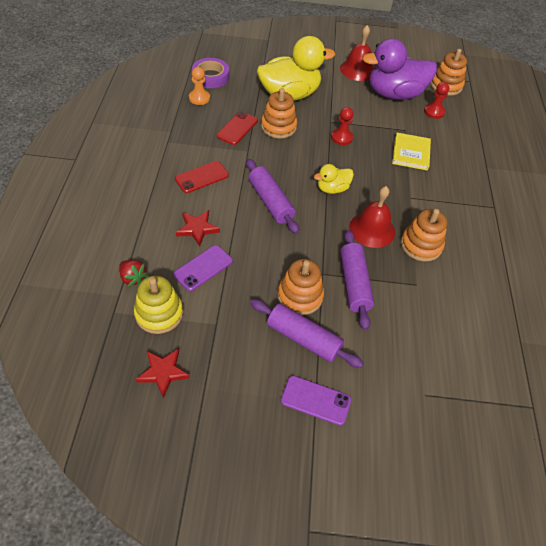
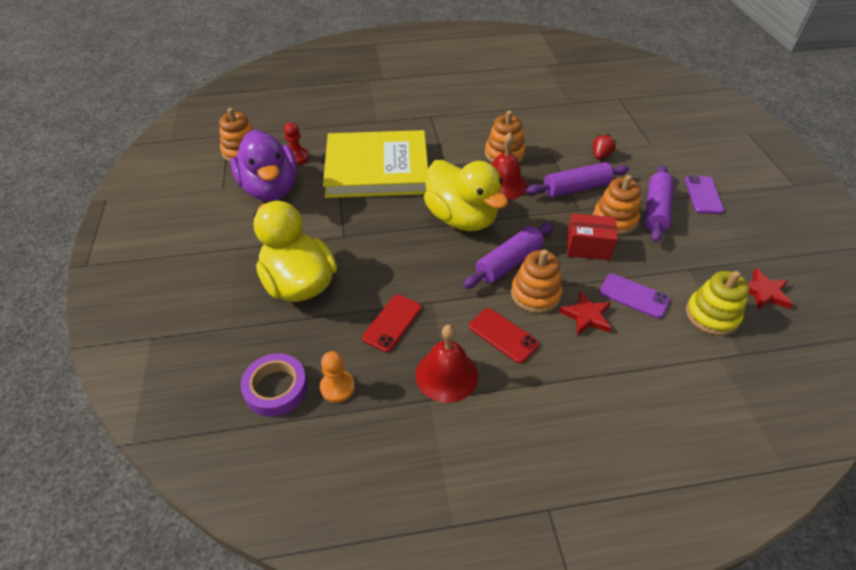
camera: 100 degrees left, 5 degrees down
red strawberry [119,260,148,287] -> red strawberry moved to [593,133,617,159]
red phone [217,111,258,145] -> red phone turned 75 degrees counterclockwise [362,294,422,352]
orange stacking toy [261,88,297,139] -> orange stacking toy moved to [511,249,562,313]
yellow duck [314,164,354,194] -> yellow duck [424,160,508,231], size x2.06
red pawn [331,107,354,145] -> none
red bell [340,25,374,81] -> red bell moved to [416,325,478,403]
yellow book [392,133,431,170] -> yellow book [323,130,428,198], size x2.18
none -> red box [567,213,618,260]

